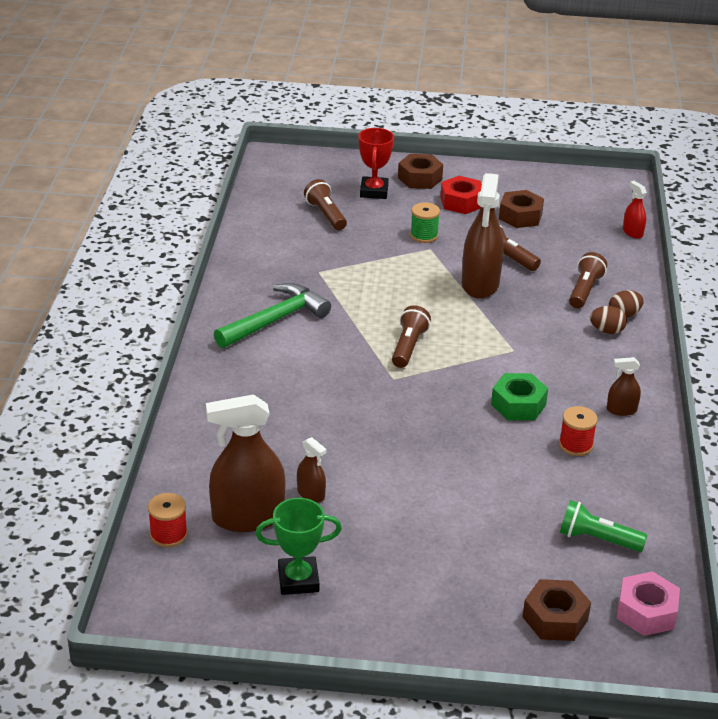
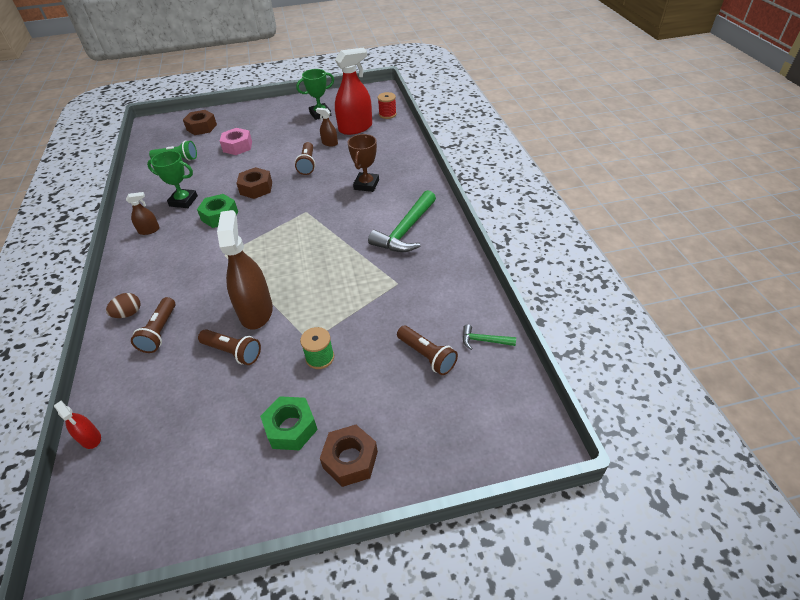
camera: 165 degrees right, 10 degrees up
brown spray bottle [206,394,285,532] -> red spray bottle [335,48,372,135]
red trophy [358,128,394,199] -> none
brown flashlight [392,305,431,368] -> brown flashlight moved to [295,142,315,175]
red nut [440,176,482,214] -> green nut [260,396,318,450]
brown nut [499,190,544,228] -> brown nut moved to [236,167,272,199]
red spool [559,406,598,456] -> green trophy [147,151,198,208]
brown egg [590,306,627,334] -> none
pink nut [617,571,680,636] -> pink nut moved to [220,128,252,155]
none -> brown trophy [348,134,379,192]
none -> green hammer [463,324,516,350]

